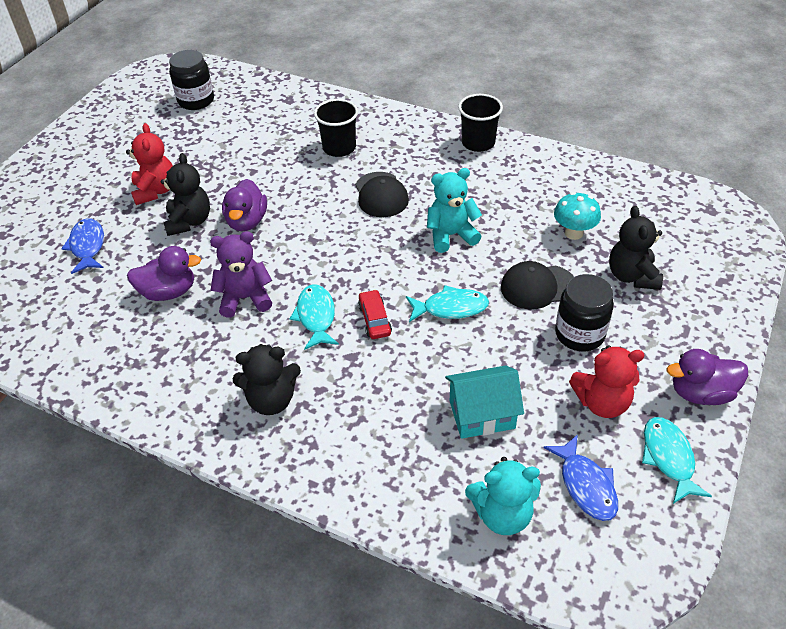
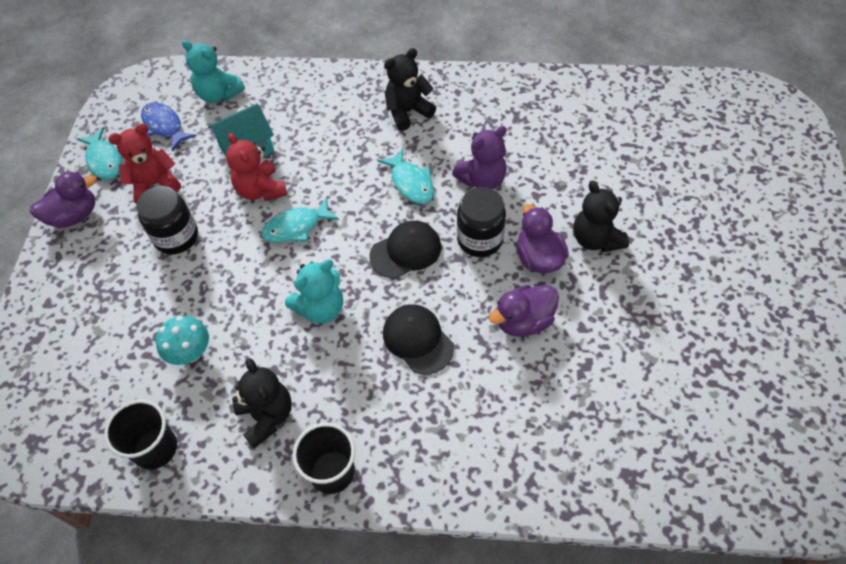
camera: 160 degrees right, 10 degrees up
blue fish [61,218,104,274] -> none
red teddy bear [126,123,173,205] -> red teddy bear moved to [226,133,288,201]
purple duck [127,246,201,301] -> purple duck moved to [489,285,559,337]
black jar [169,50,214,110] -> black jar moved to [457,187,506,257]
black cup [314,99,358,157] -> black cup moved to [104,400,177,470]
red car [358,290,392,339] -> none
turquoise teddy bear [465,457,541,535] -> turquoise teddy bear turned 120 degrees counterclockwise [182,40,245,103]
black cap [501,261,574,309] -> black cap moved to [369,221,441,279]
black teddy bear [609,206,663,290] -> black teddy bear moved to [232,358,292,448]

